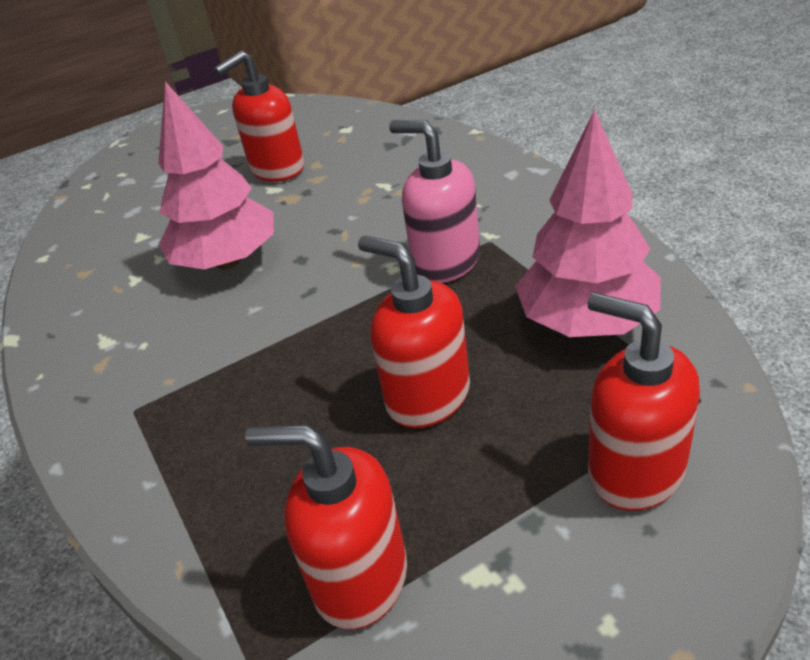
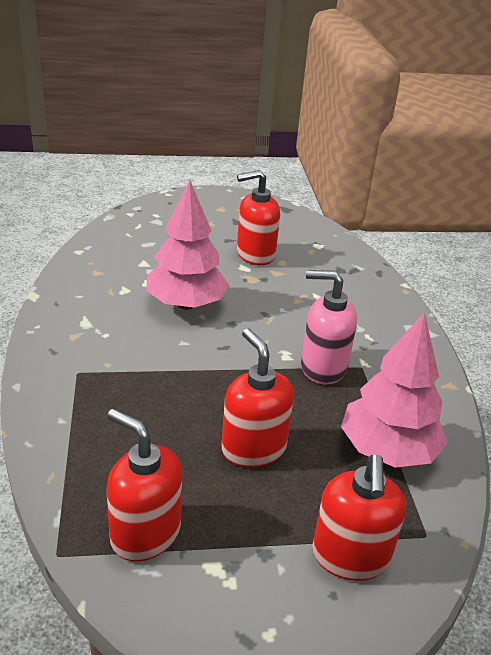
camera: 15 degrees right, 5 degrees down
pink soap dispenser [389,120,480,283] -> pink soap dispenser turned 45 degrees counterclockwise [301,270,357,385]
red soap dispenser [587,293,700,511] -> red soap dispenser turned 150 degrees counterclockwise [312,454,406,581]

